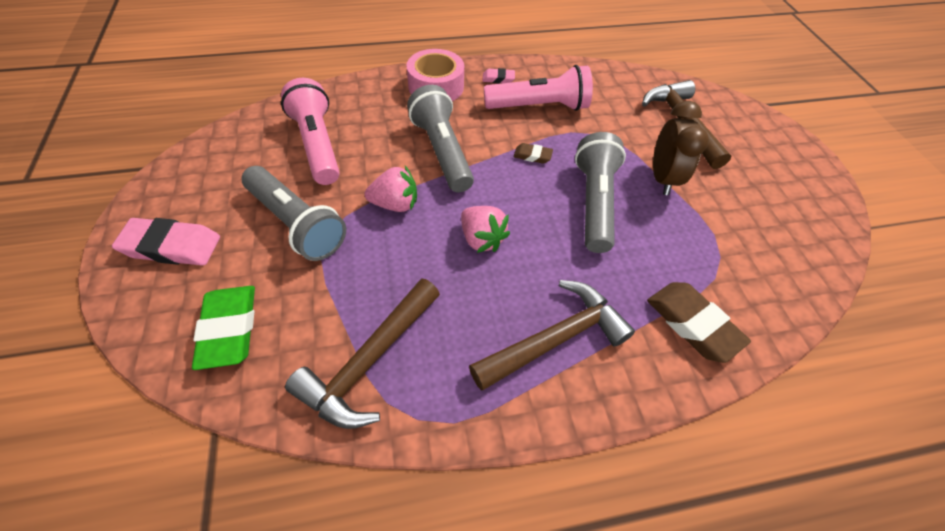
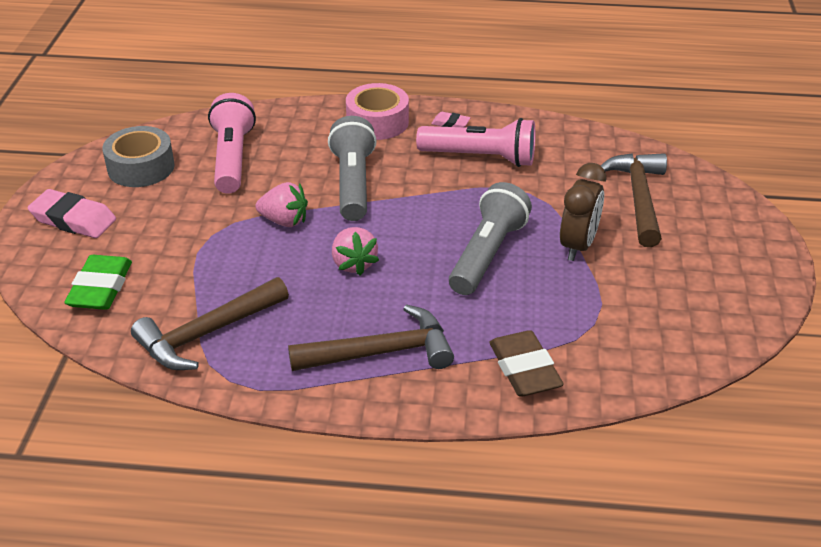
camera: 20 degrees right, 15 degrees down
grey flashlight [242,166,346,261] -> none
brown eraser [514,143,553,164] -> none
none -> grey tape [102,126,175,187]

